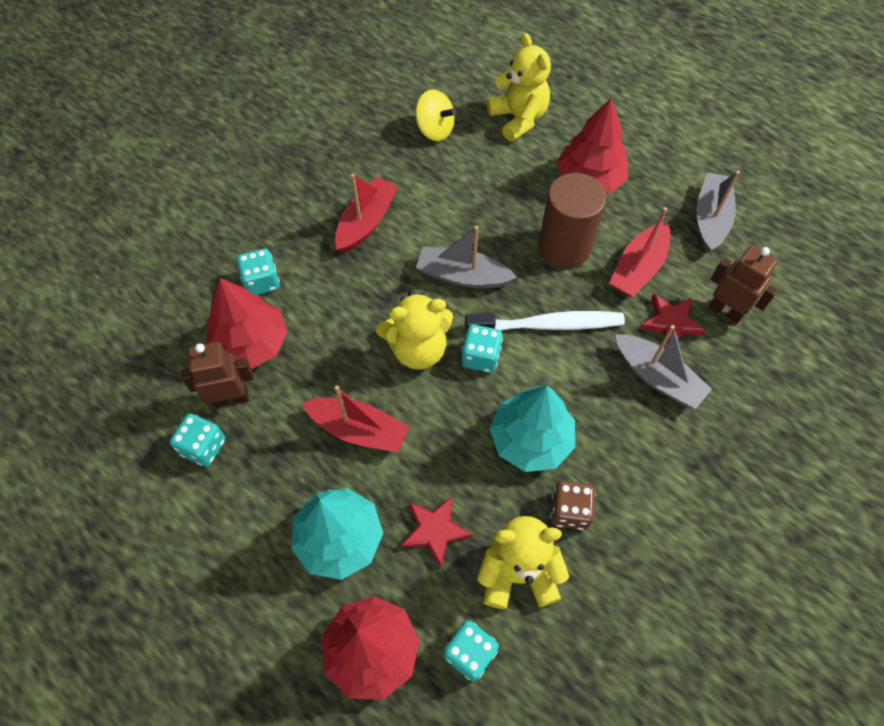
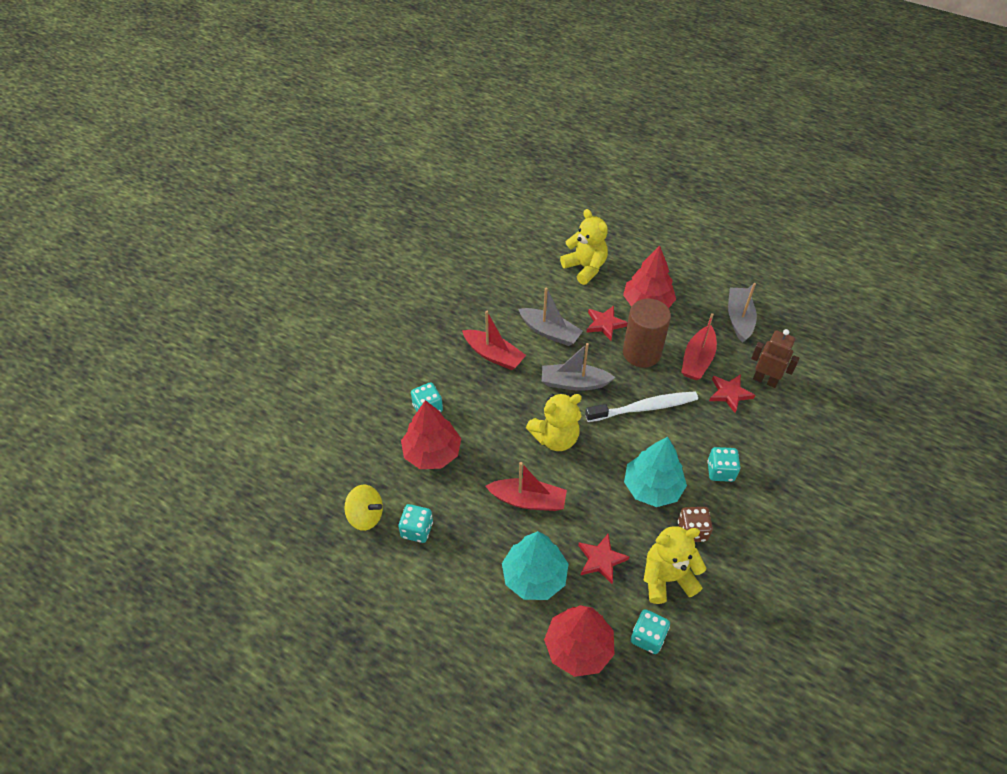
camera: 10 degrees left, 10 degrees down
brown robot [180,342,254,408] -> none
red boat [335,174,398,253] -> red boat turned 105 degrees clockwise [462,311,526,370]
yellow spinning top [415,89,457,141] -> yellow spinning top moved to [344,484,383,531]
turquoise dice [462,325,503,373] -> turquoise dice moved to [707,447,740,482]
grey boat [615,325,712,409] -> grey boat moved to [518,288,583,346]
none -> red star [586,306,628,341]

